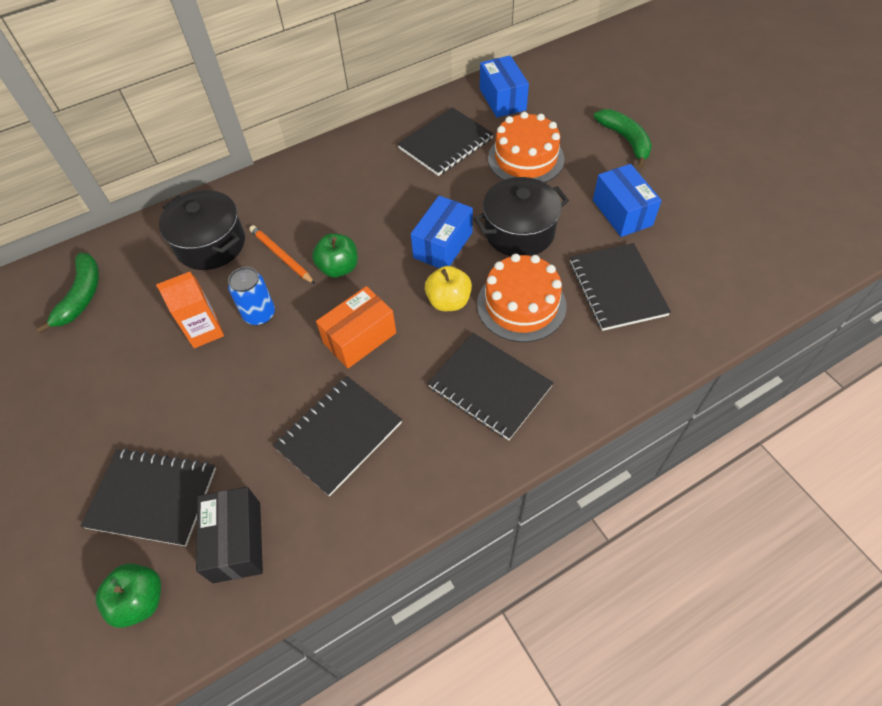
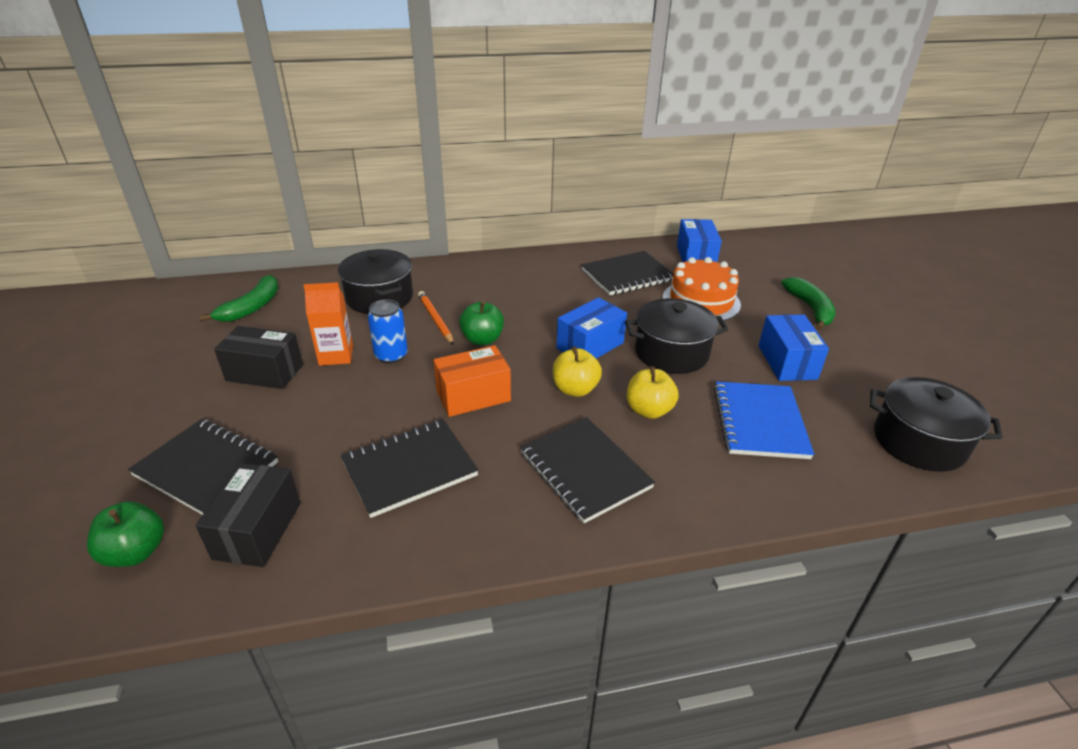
camera: 15 degrees right, 20 degrees down
orange cake [477,254,567,342] -> yellow apple [627,366,679,419]
black notebook [570,243,671,331] -> blue notebook [714,381,814,459]
none -> black box [214,326,303,389]
none -> black pot [870,377,1003,472]

